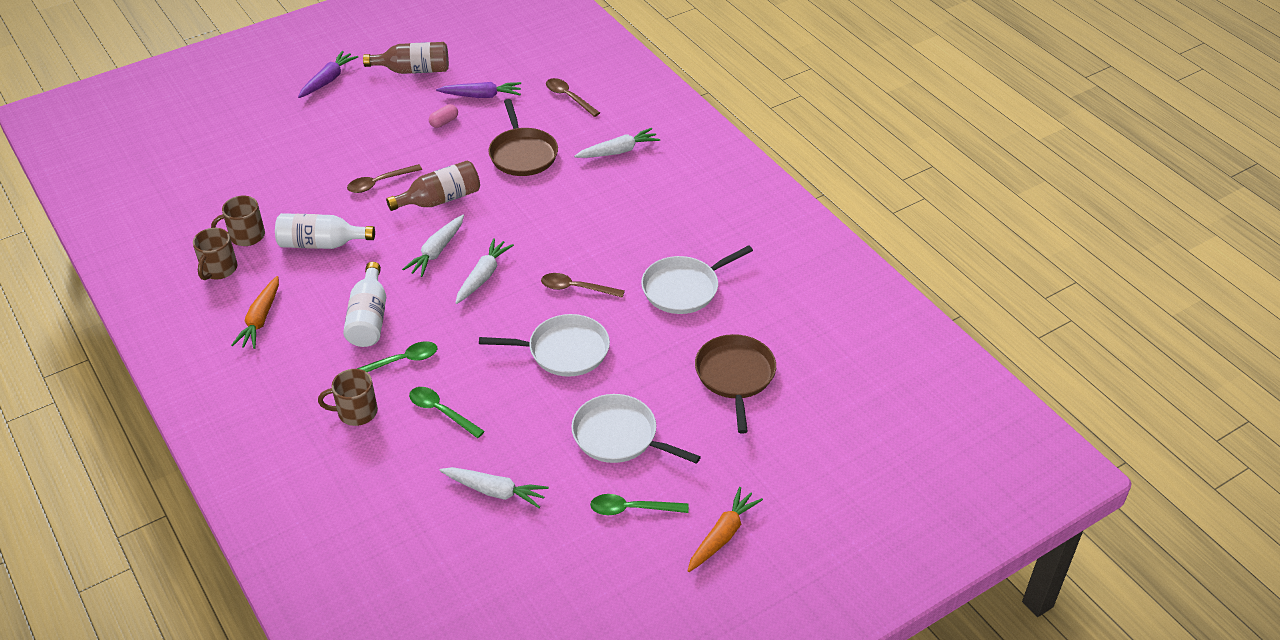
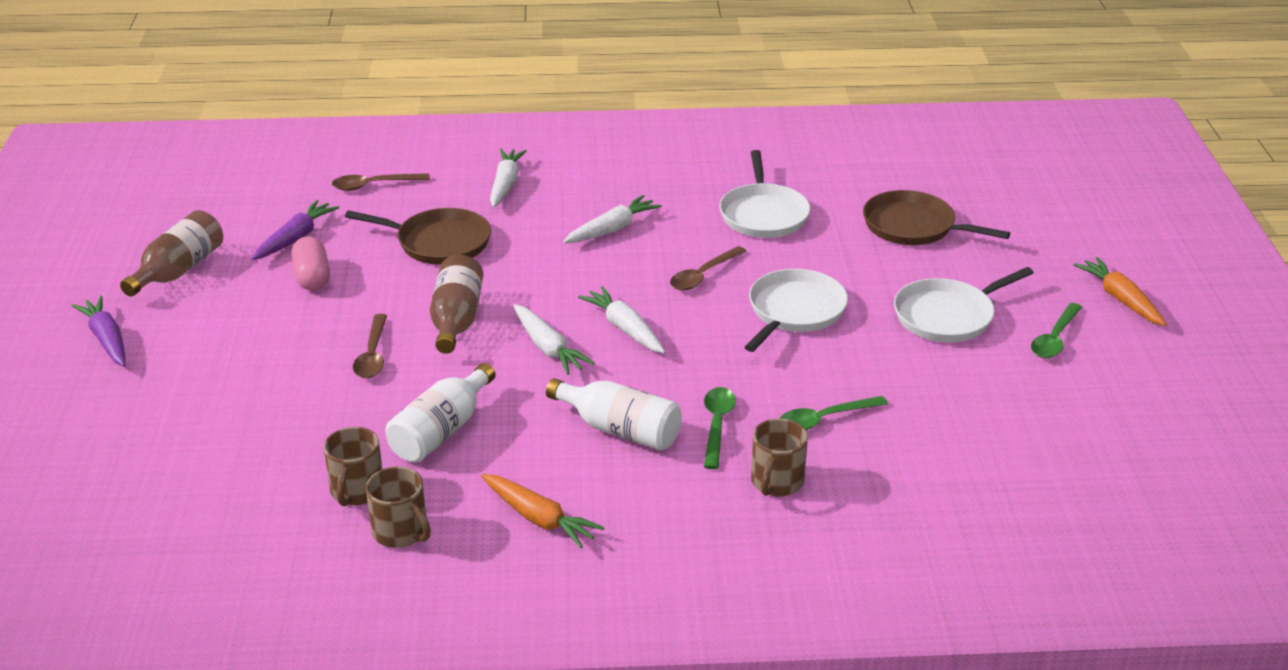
camera: 60 degrees left, 10 degrees down
pink capsule [429,104,458,128] -> pink capsule [291,236,330,291], size x1.51
white carrot [439,467,549,508] -> white carrot moved to [563,195,662,243]

